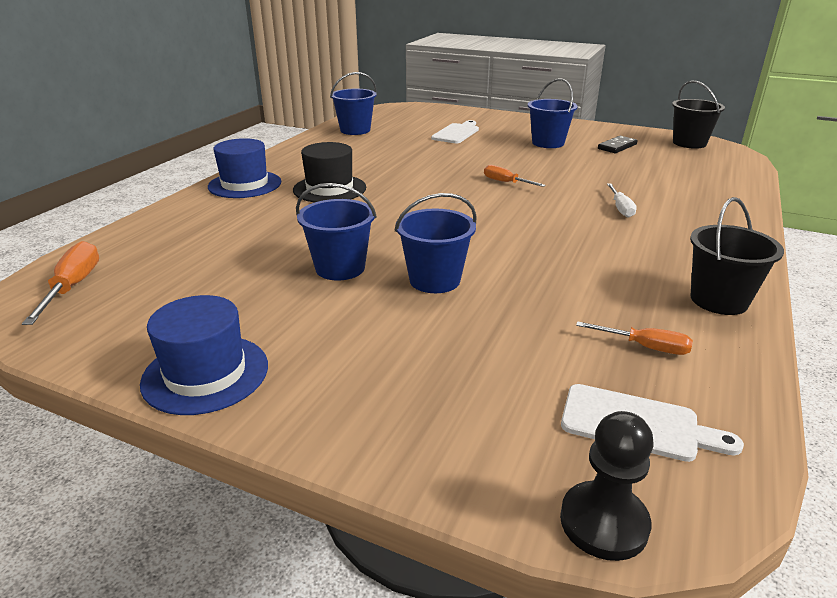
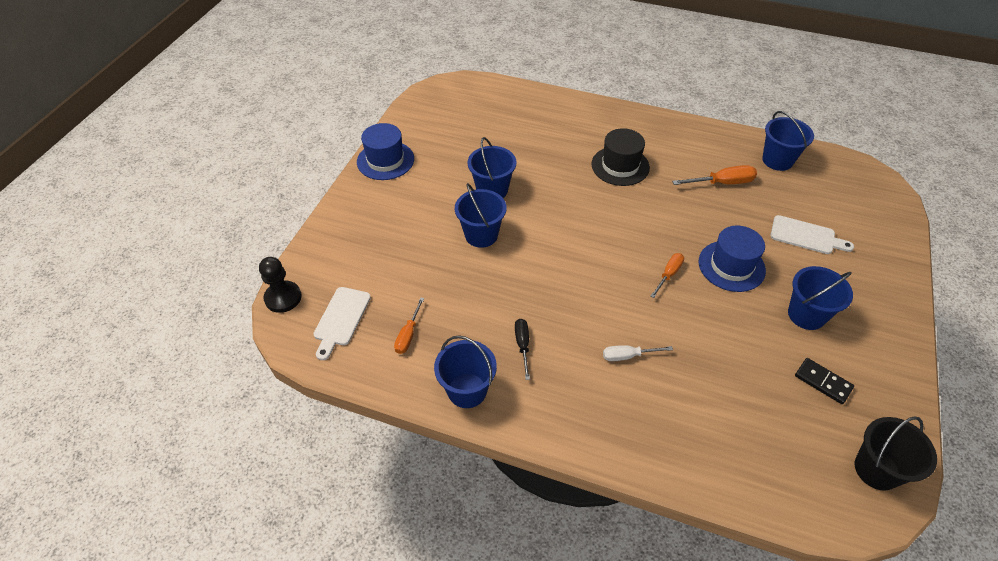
camera: 85 degrees right, 20 degrees up
orange screwdriver [22,241,99,325] -> orange screwdriver moved to [672,165,757,185]
blue hat [208,138,281,198] -> blue hat moved to [699,226,766,292]
black bucket [690,197,784,315] -> blue bucket [434,335,497,408]
none -> black screwdriver [515,319,530,380]

